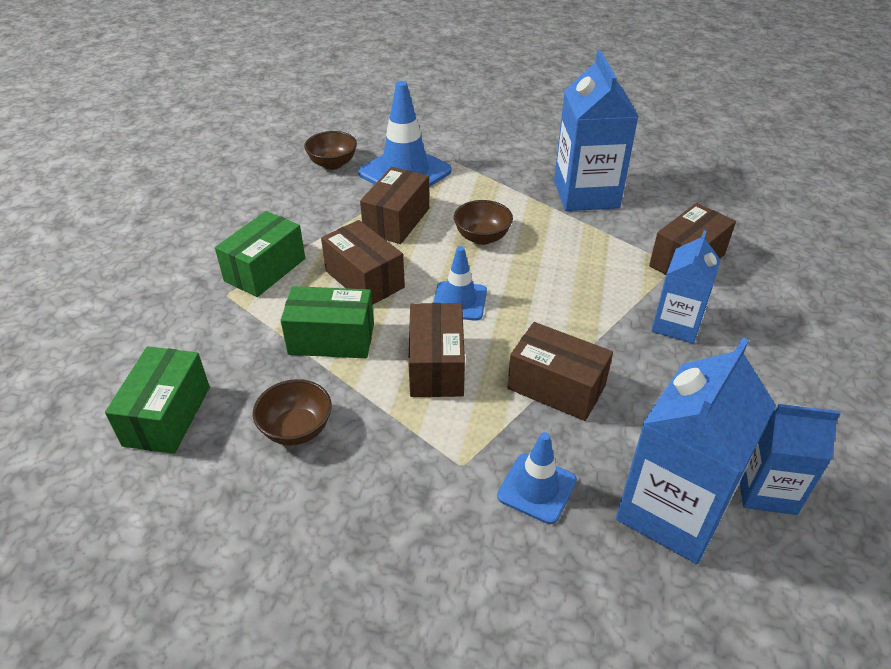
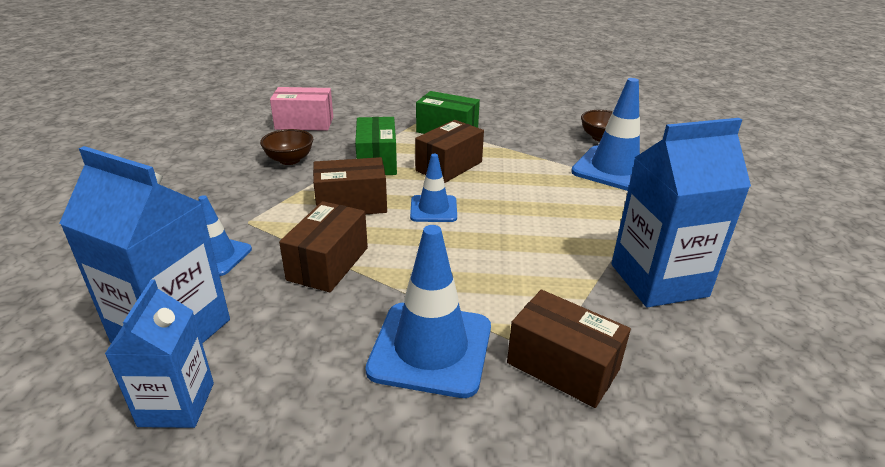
camera: 80 degrees right, 10 degrees down
green box [105,346,210,454] -> pink box [270,87,333,131]
brown box [360,167,429,244] -> none
brown bowl [454,200,513,245] -> none
blue carton [651,230,721,344] -> blue traffic cone [365,225,491,398]

